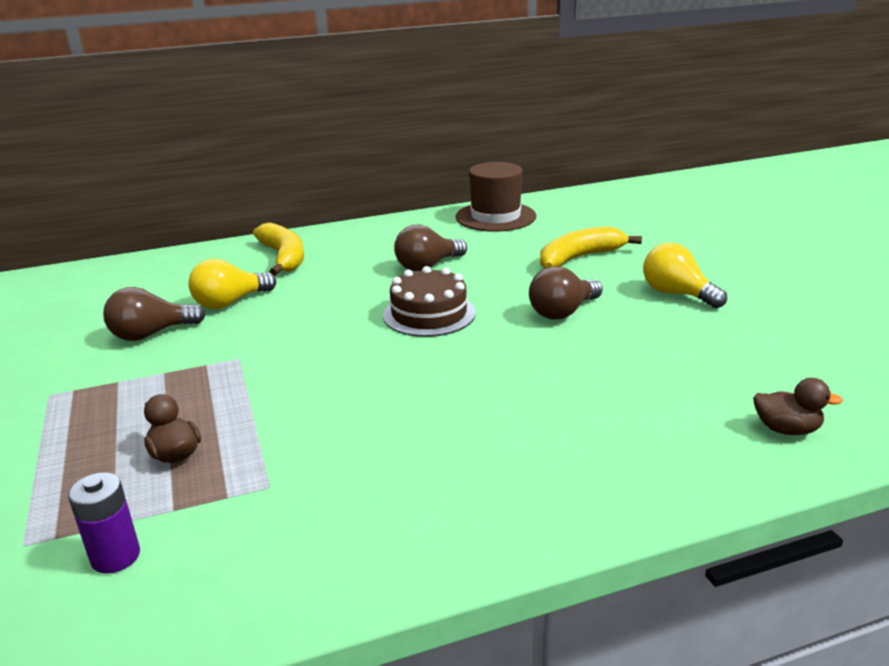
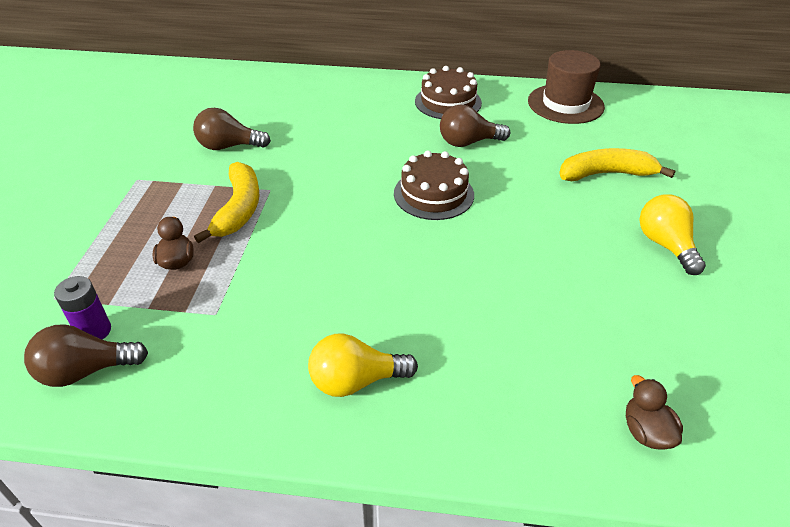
camera: 25 degrees right, 15 degrees up
yellow light bulb [188,259,276,309] -> yellow light bulb moved to [308,334,418,397]
yellow banana [253,223,304,276] -> yellow banana moved to [194,162,259,243]
brown light bulb [529,266,603,319] -> brown light bulb moved to [24,324,148,387]
brown duck [753,378,843,435] -> brown duck turned 150 degrees counterclockwise [626,375,683,450]
none -> brown cake [415,66,482,119]

